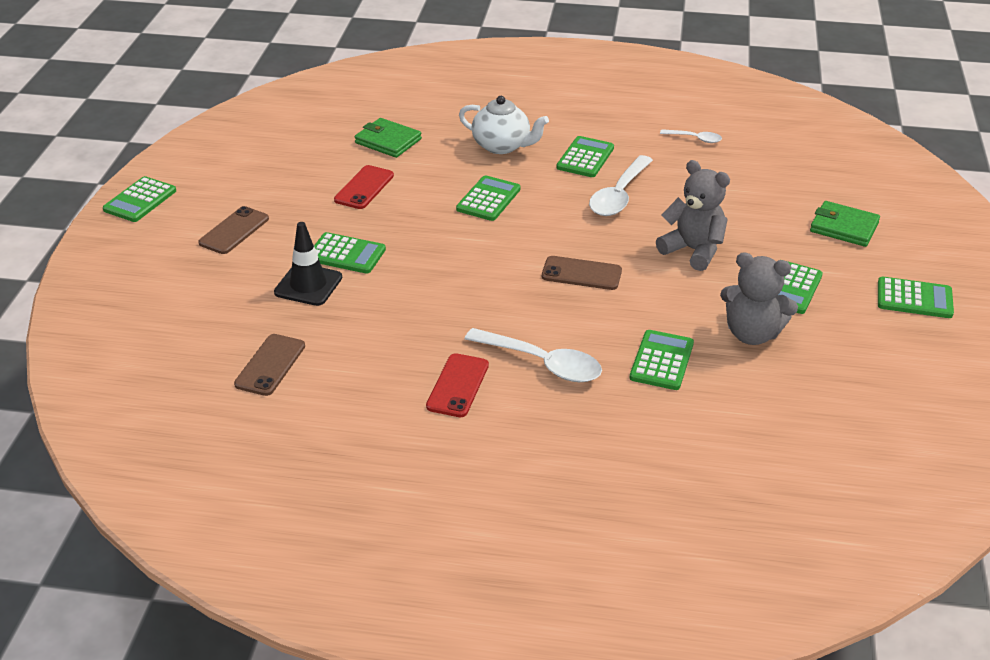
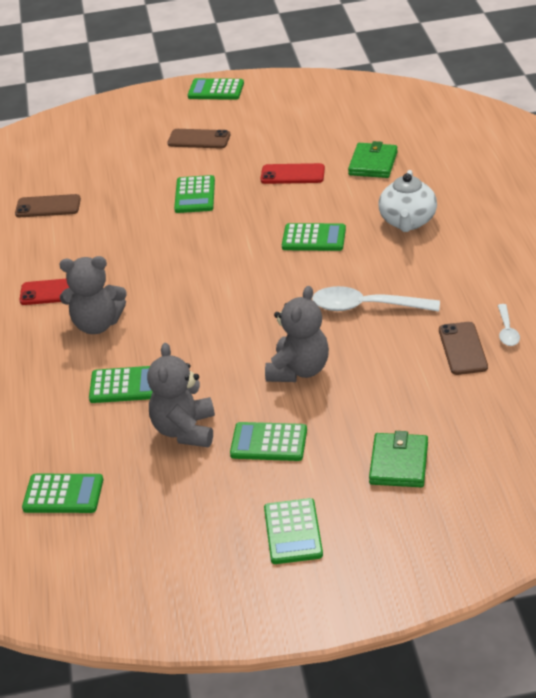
camera: 75 degrees right, 0 degrees up
black traffic cone [274,222,342,306] -> none
white spoon [464,328,602,382] -> grey teddy bear [59,256,127,334]
brown phone [542,256,622,290] -> brown phone moved to [439,322,488,375]
green calculator [556,136,614,177] -> green calculator moved to [22,474,103,513]

